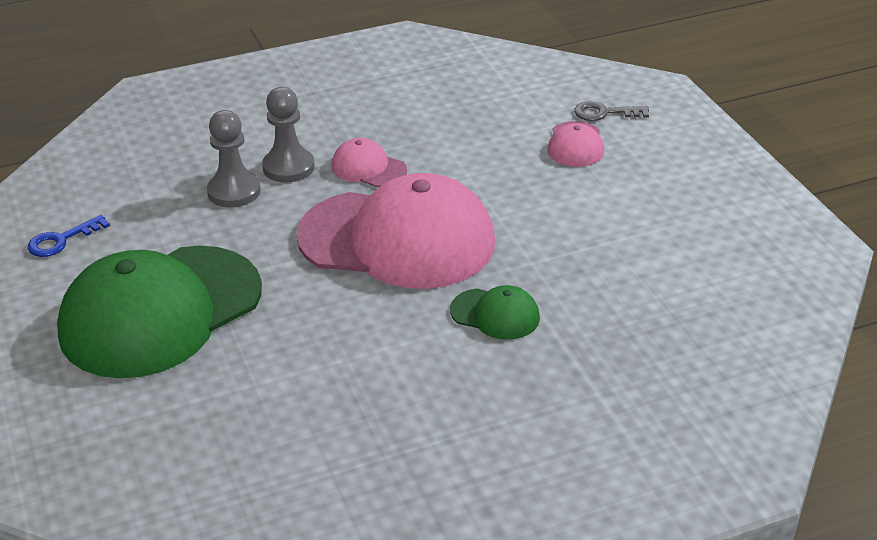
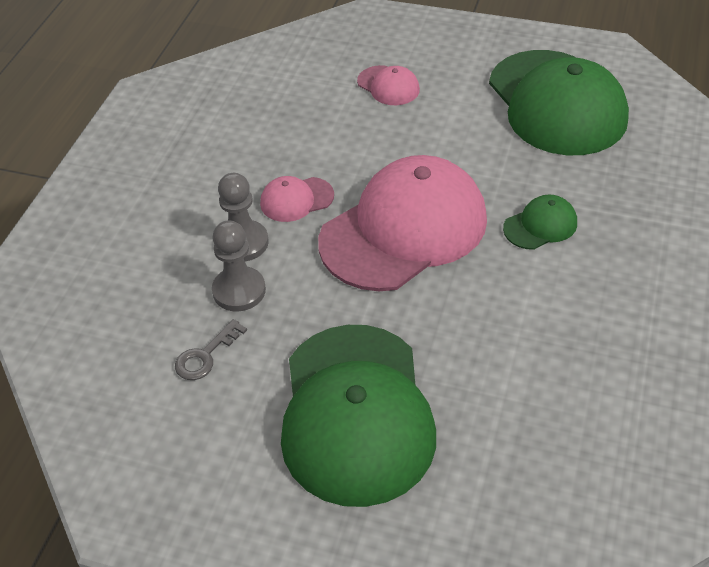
camera: 50 degrees left, 10 degrees up
blue key [28,215,110,257] -> none
grey key [574,101,649,121] -> grey key moved to [175,319,247,380]
none -> green cap [489,50,629,155]

